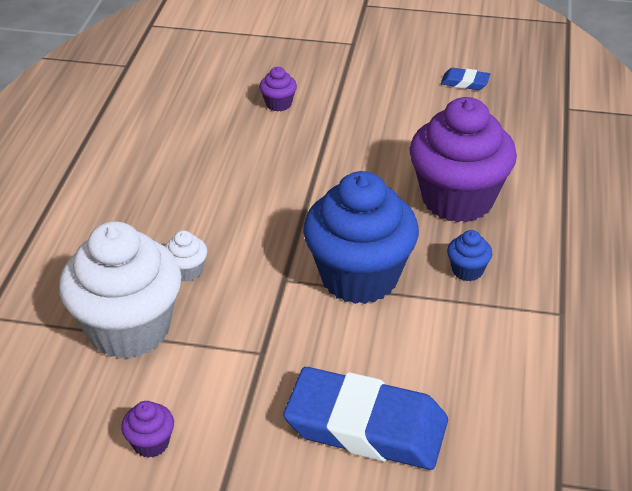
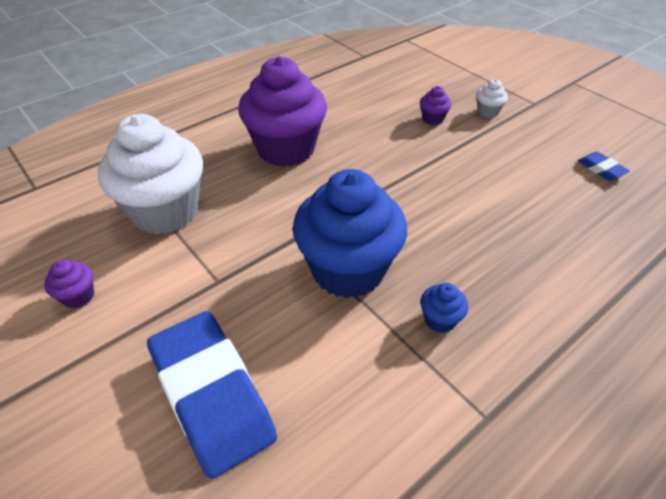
camera: 40 degrees right, 5 degrees up
white cupcake [165,230,207,282] -> white cupcake moved to [476,79,508,118]
purple cupcake [410,97,517,223] -> purple cupcake moved to [238,56,327,167]

